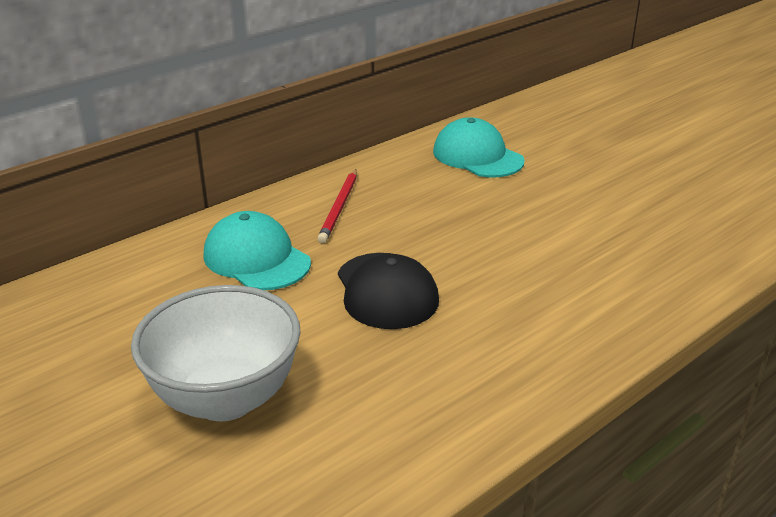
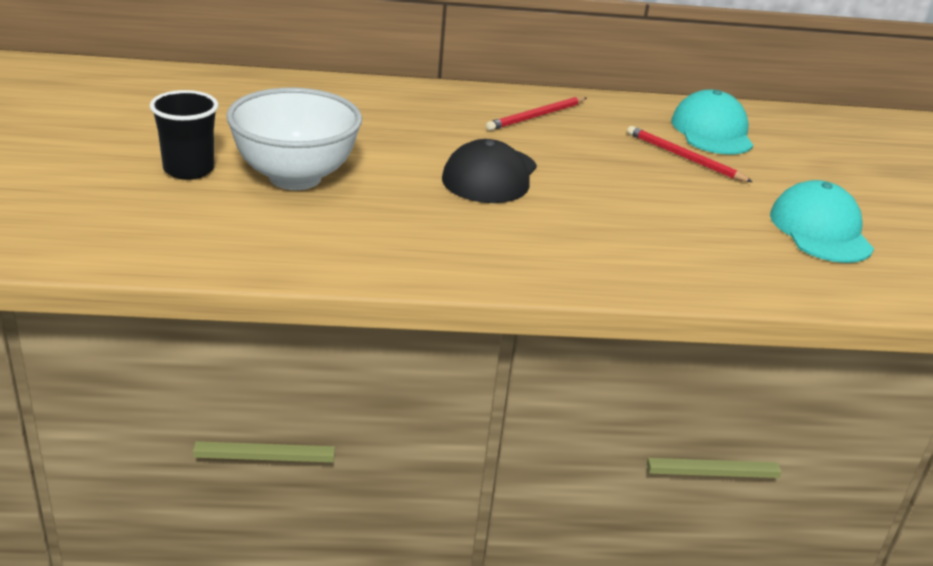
camera: 35 degrees right, 0 degrees up
turquoise cap [203,211,311,290] -> turquoise cap moved to [770,180,874,263]
none -> black cup [150,90,218,180]
none -> red pencil [627,126,753,182]

